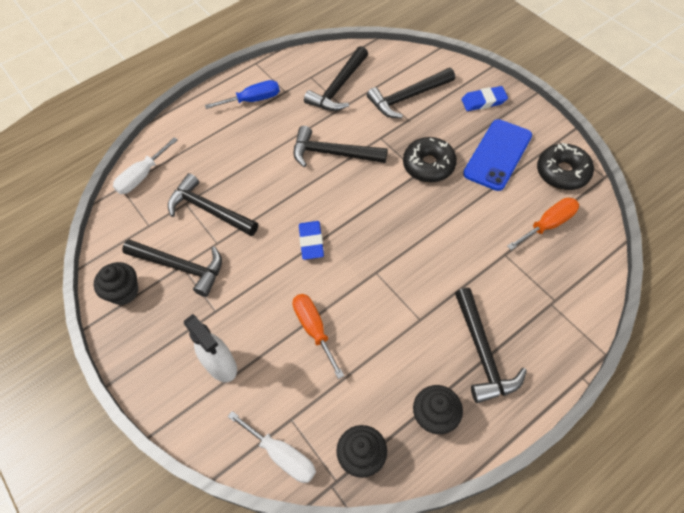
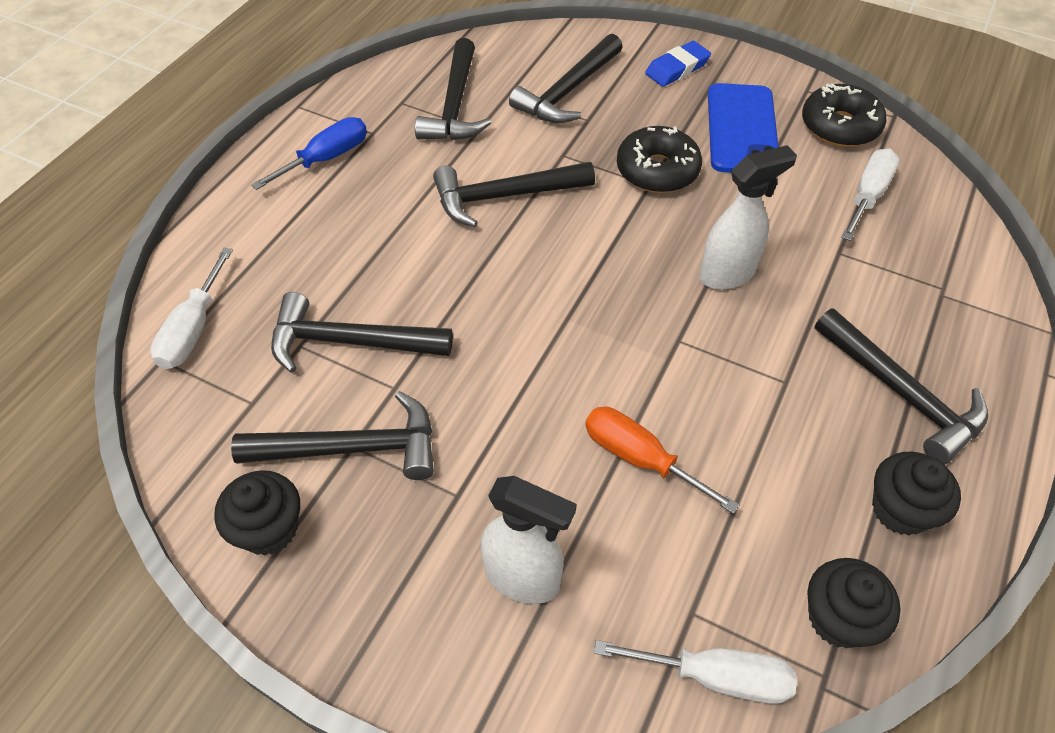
camera: 30 degrees left, 5 degrees down
blue eraser [299,221,324,260] -> none
orange screwdriver [507,198,579,250] -> white screwdriver [841,149,900,241]
none -> white spray bottle [699,145,797,290]

